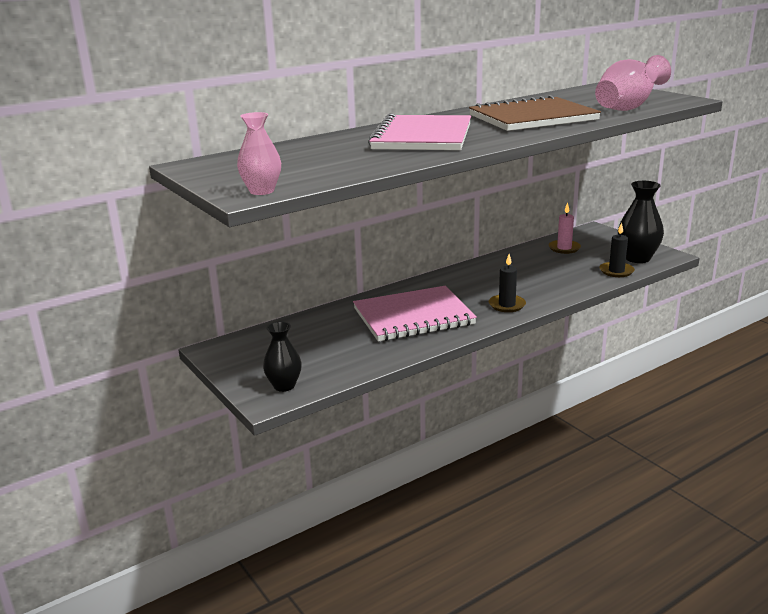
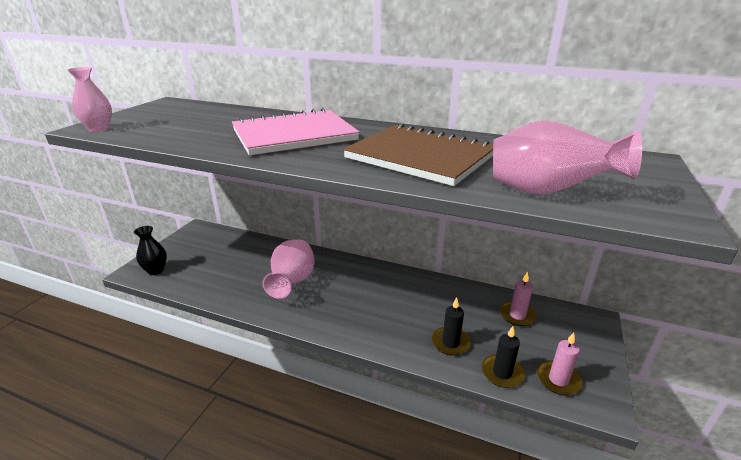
camera: 55 degrees right, 5 degrees up
pink notebook [353,286,477,341] -> pink vase [262,240,315,299]
black candle [489,254,526,312] -> black candle moved to [432,297,471,356]
black vase [618,181,664,263] -> pink candle [537,332,583,395]

